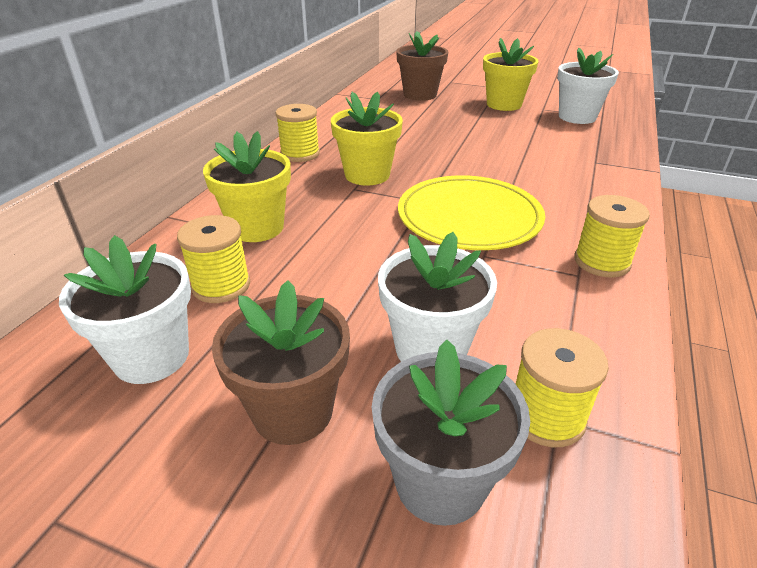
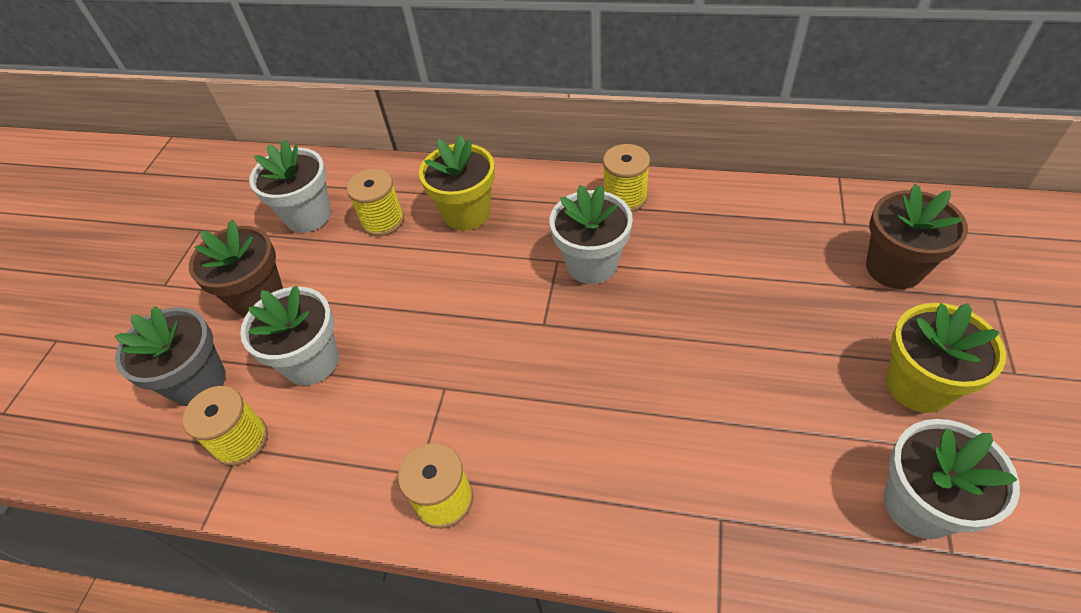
camera: 85 degrees right, 15 degrees up
yellow flower pot [331,91,403,185] -> white flower pot [550,185,633,284]
yellow plate [398,175,545,250] -> none

